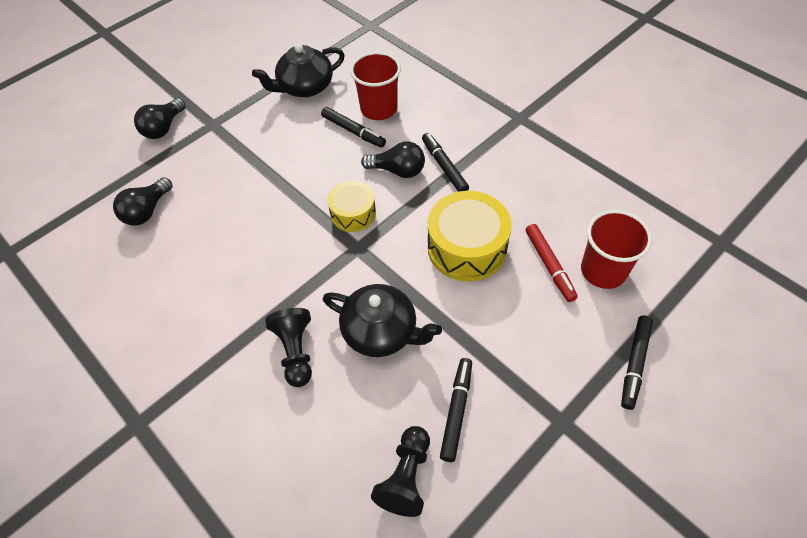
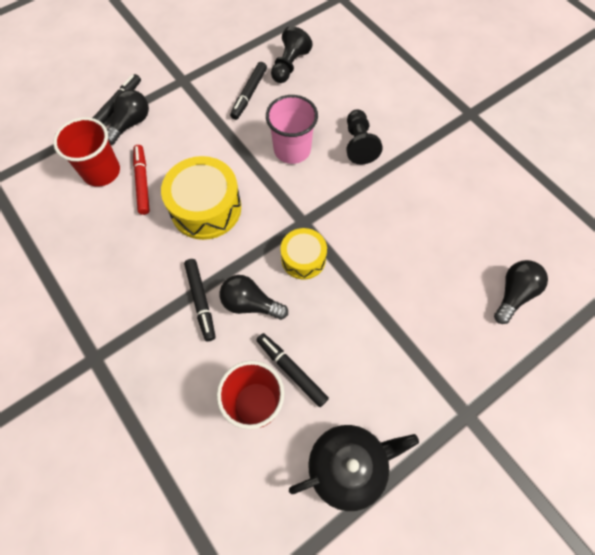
camera: 175 degrees left, 10 degrees up
black light bulb [134,98,186,139] -> black light bulb moved to [107,89,149,144]
black teapot [323,284,442,357] -> pink cup [266,95,318,164]

